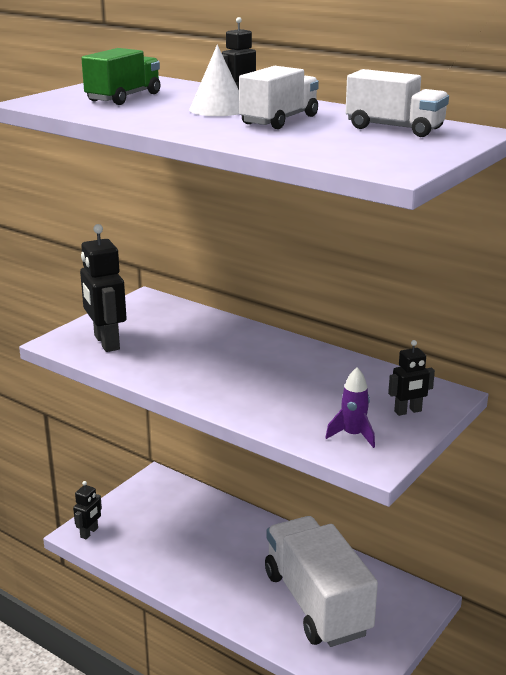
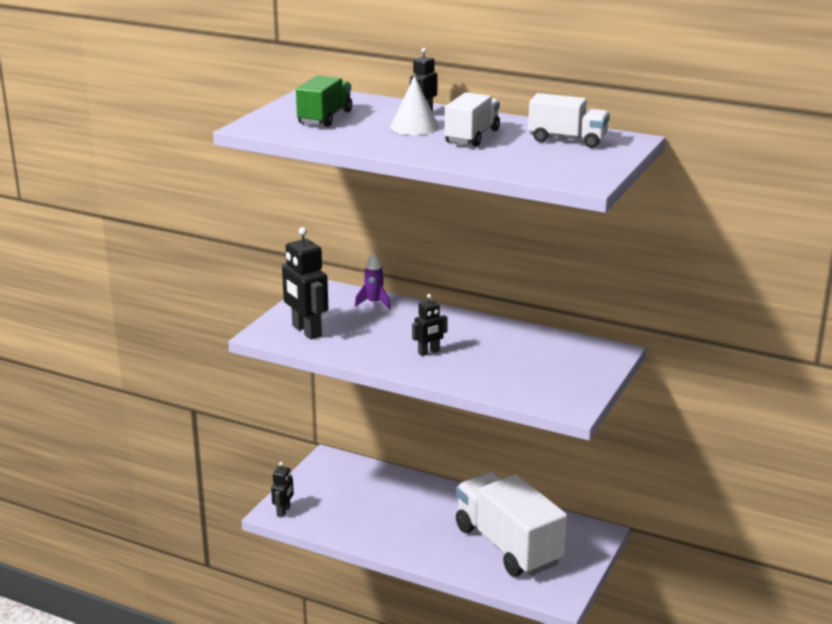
camera: 10 degrees left, 0 degrees up
purple rocket [325,367,375,448] -> purple rocket moved to [355,252,391,310]
black robot [388,340,435,416] -> black robot moved to [412,294,448,356]

